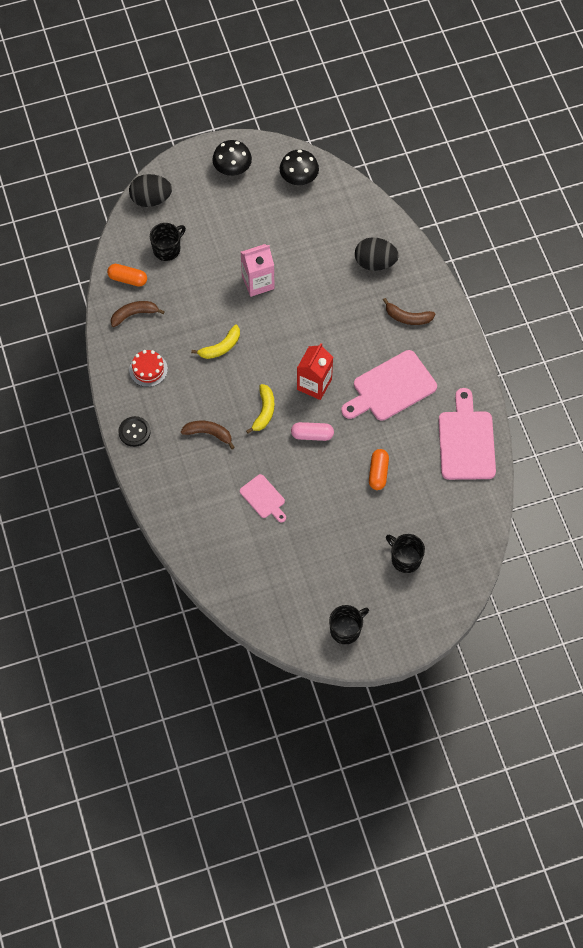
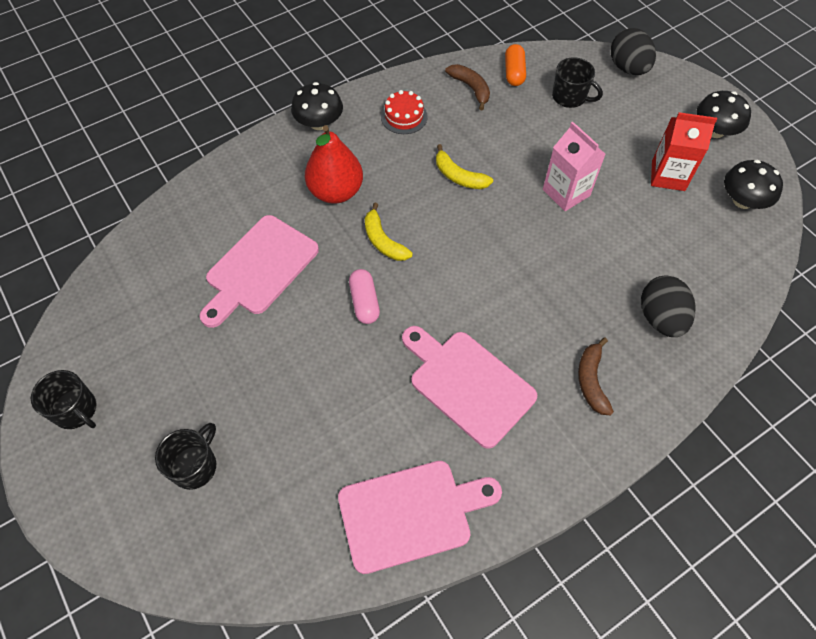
camera: 75 degrees right, 5 degrees down
black button [118,416,151,447] -> black mushroom [291,82,343,130]
brown banana [181,421,235,449] -> red pear [305,125,363,204]
pink cutting board [240,474,286,523] -> pink cutting board [200,215,319,328], size x1.84
yellow banana [246,384,274,434] -> yellow banana turned 60 degrees clockwise [365,203,413,261]
red carton [297,343,333,400] -> red carton moved to [651,112,717,191]
orange capsule [369,449,389,490] -> none

